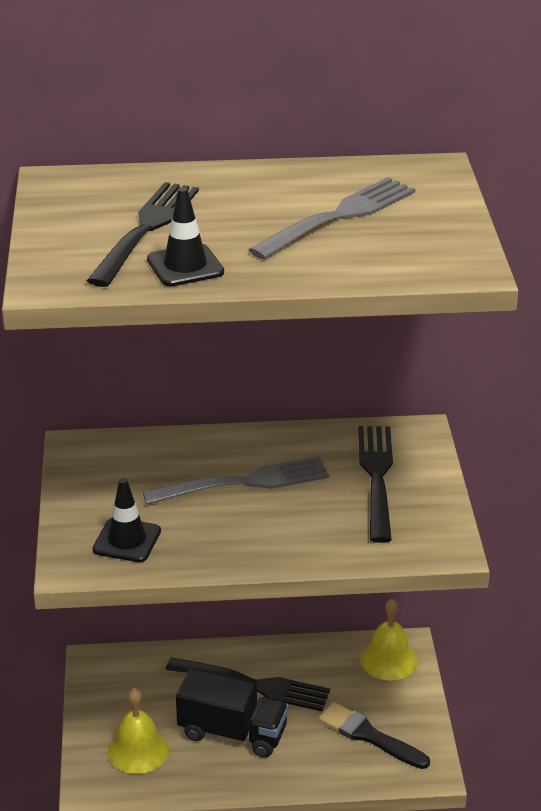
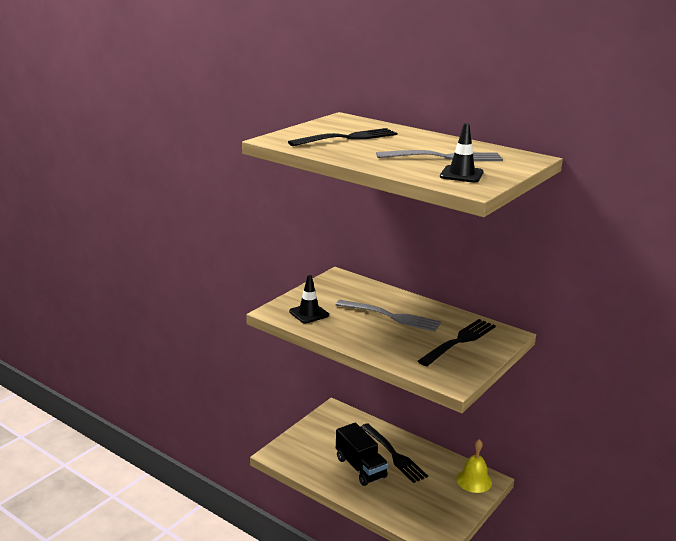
camera: 40 degrees right, 10 degrees down
yellow bell [108,688,169,774] -> none
black traffic cone [147,187,224,287] -> black traffic cone moved to [440,123,484,183]
black brush [319,702,430,769] -> none

